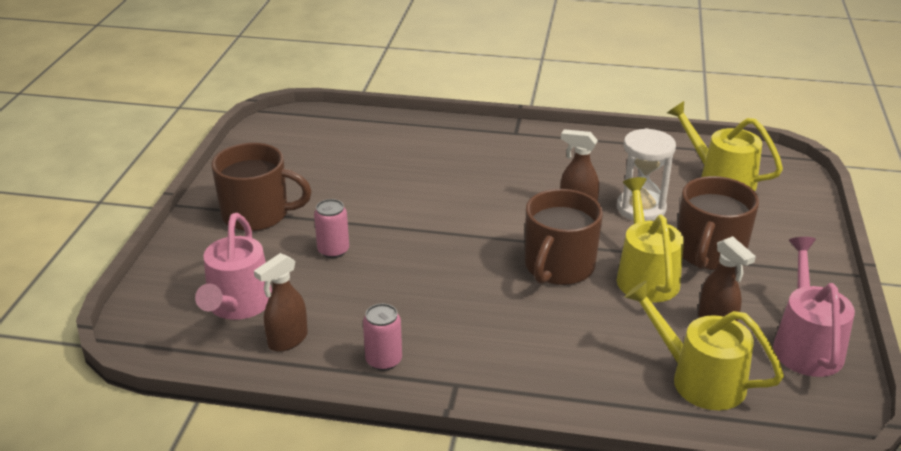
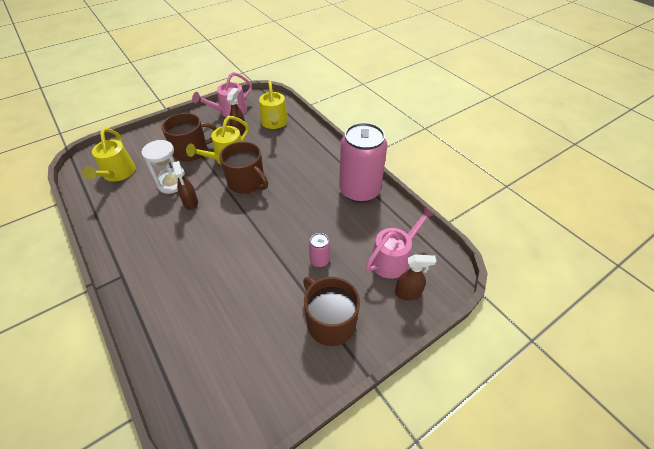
camera: 135 degrees left, 15 degrees up
brown spray bottle [254,253,308,352] -> brown spray bottle moved to [395,255,436,300]
pink can [363,304,402,371] -> pink can [339,122,388,203], size x2.38
brown mug [525,189,603,285] -> brown mug turned 60 degrees clockwise [219,141,268,194]

